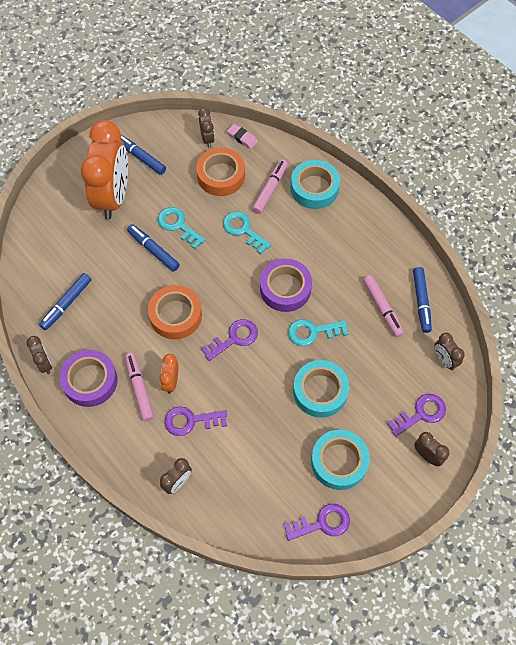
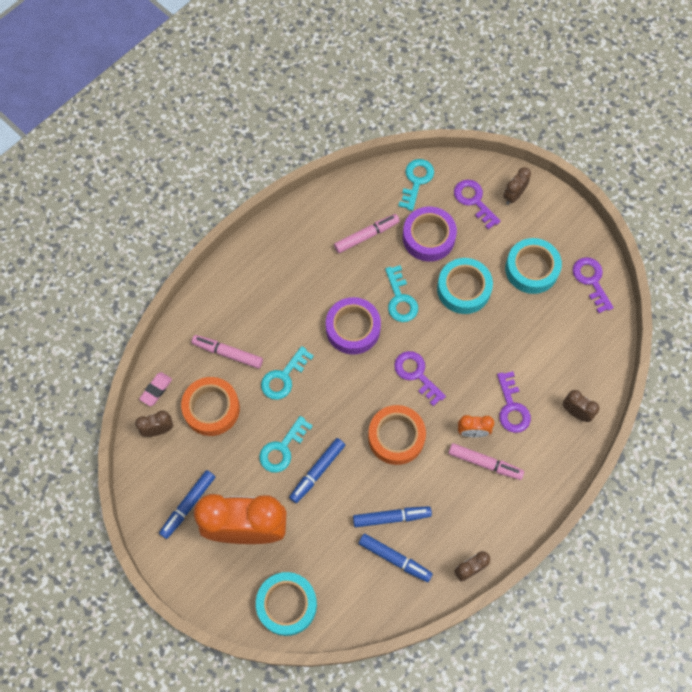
camera: 95 degrees left, 5 degrees up
purple tape [60,350,118,407] -> purple tape moved to [403,207,457,262]
pink marker [125,353,154,421] -> pink marker turned 135 degrees counterclockwise [448,443,524,480]
turquoise tape [291,160,340,209] -> turquoise tape moved to [256,572,317,636]
blue marker [413,267,432,333] -> blue marker moved to [353,506,432,527]
brown clock [434,333,465,370] -> turquoise key [398,159,434,211]

